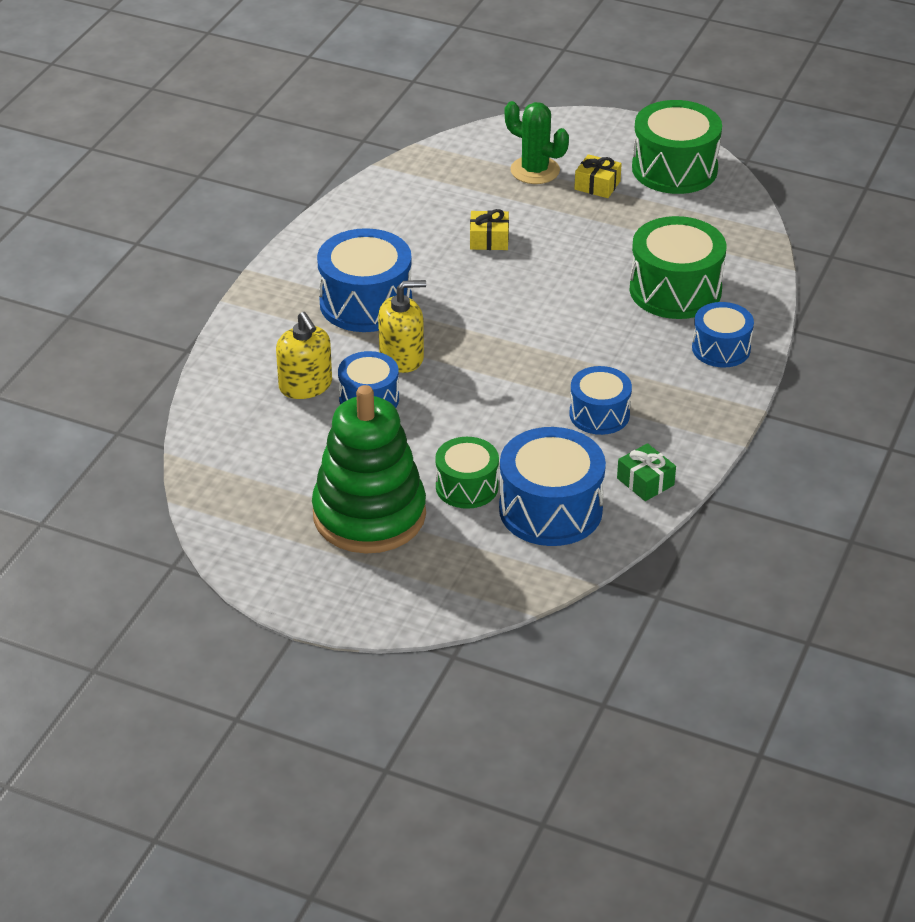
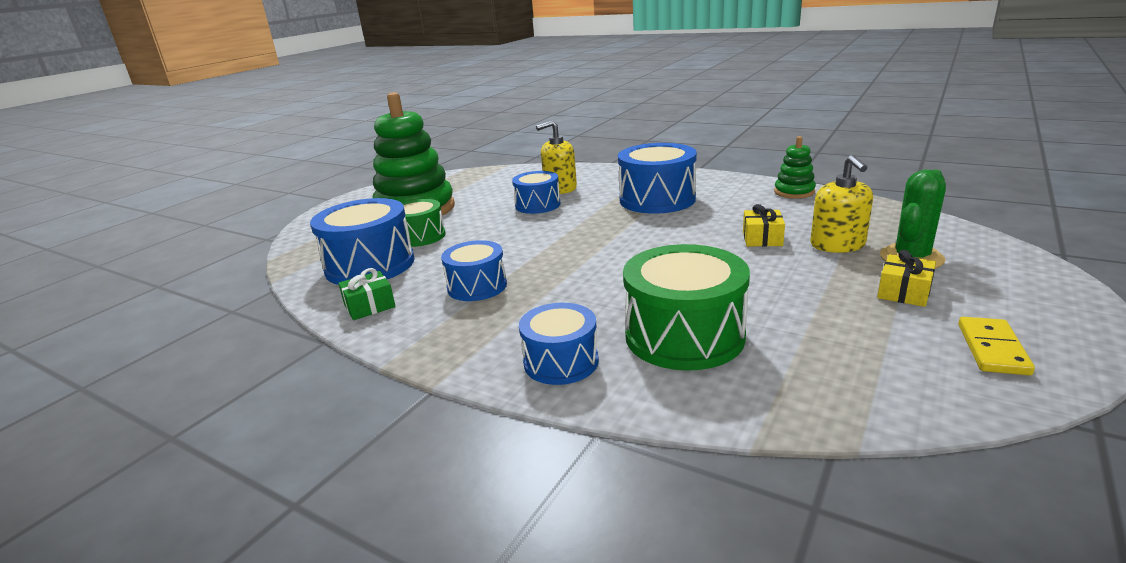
camera: 100 degrees right, 15 degrees down
yellow soap dispenser [378,280,426,373] -> yellow soap dispenser moved to [810,155,873,253]
green drum [632,100,722,194] -> yellow domino [958,317,1035,375]
none -> green stacking toy [774,136,816,199]

